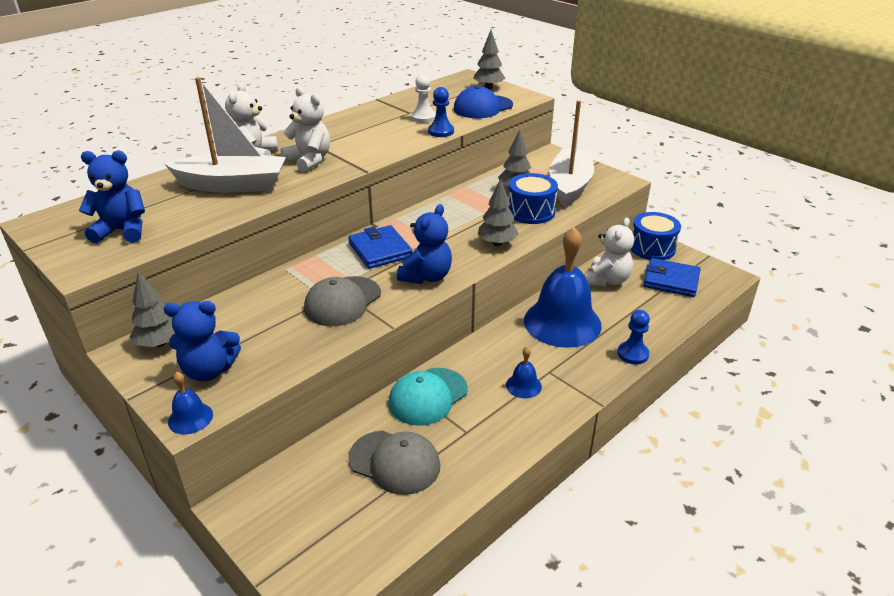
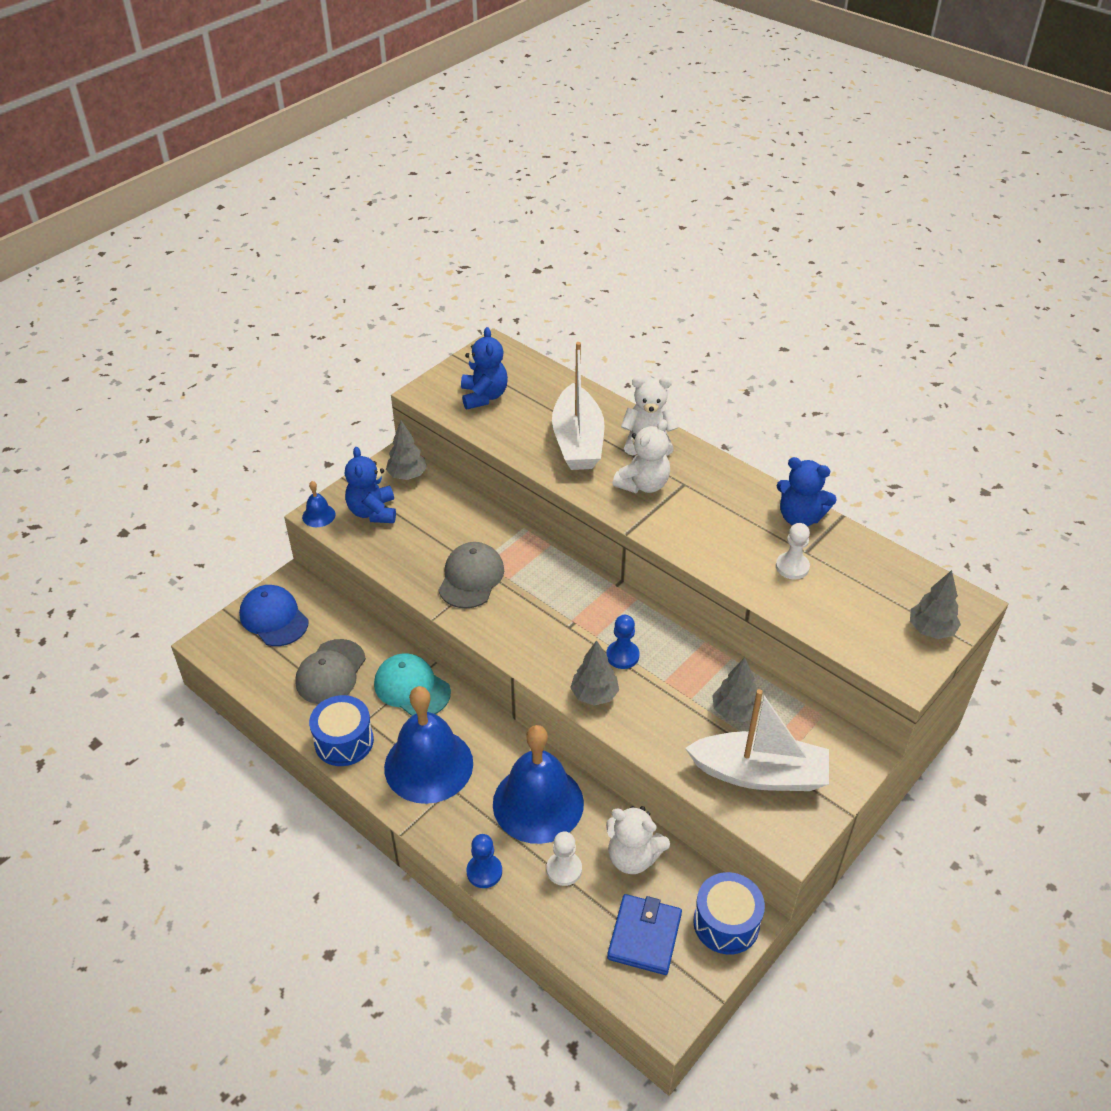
camera: 85 degrees right, 10 degrees up
grey cap [304,276,381,326] -> grey cap turned 75 degrees clockwise [438,542,504,608]
blue wallet [348,225,413,269] -> none
blue teddy bear [397,204,452,284] -> blue teddy bear moved to [777,457,837,526]
blue pawn [428,87,454,137] -> blue pawn moved to [606,615,640,669]
blue cap [454,86,513,118] -> blue cap moved to [239,585,309,646]
blue bell [506,347,542,398] -> blue bell [384,686,473,804], size x2.40
blue drum [508,173,558,224] -> blue drum moved to [309,695,374,766]
none -> white pawn [547,832,582,886]

